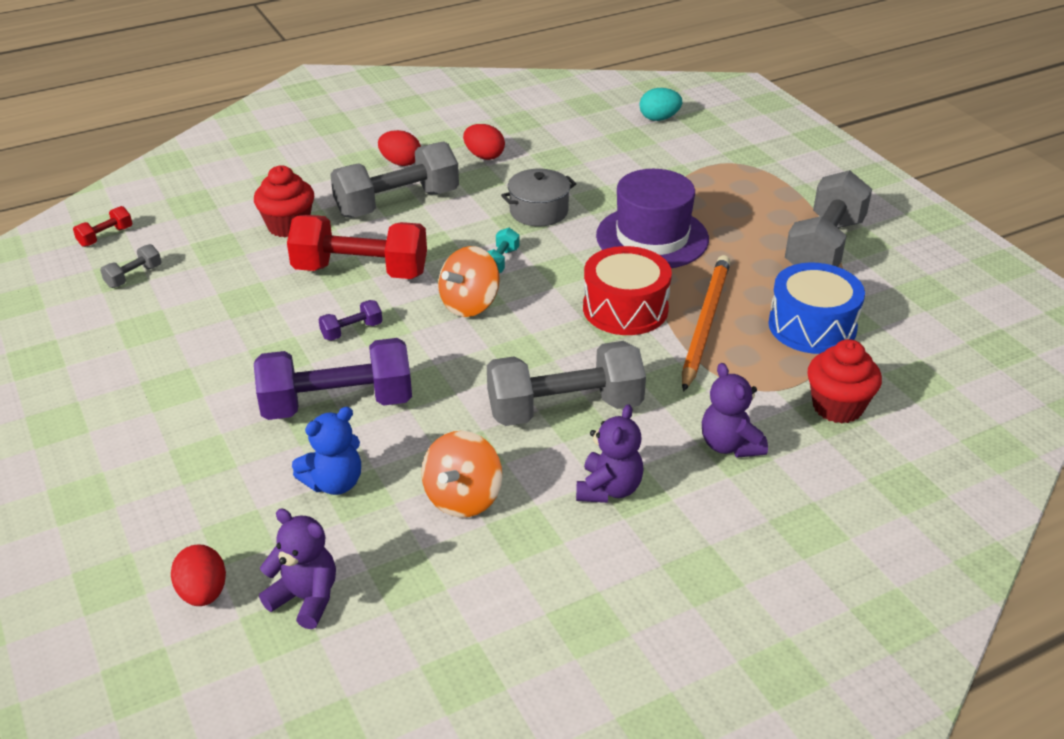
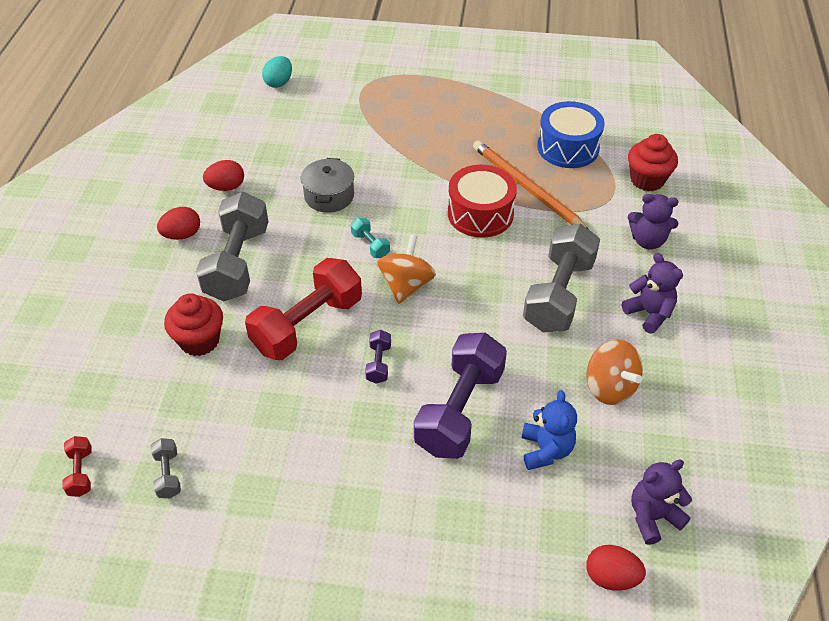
camera: 55 degrees left, 10 degrees up
orange spinning top [438,246,500,317] -> orange spinning top turned 150 degrees counterclockwise [377,234,436,304]
purple hat [596,169,709,268] -> none
grey dumbbell [785,170,872,267] -> none

